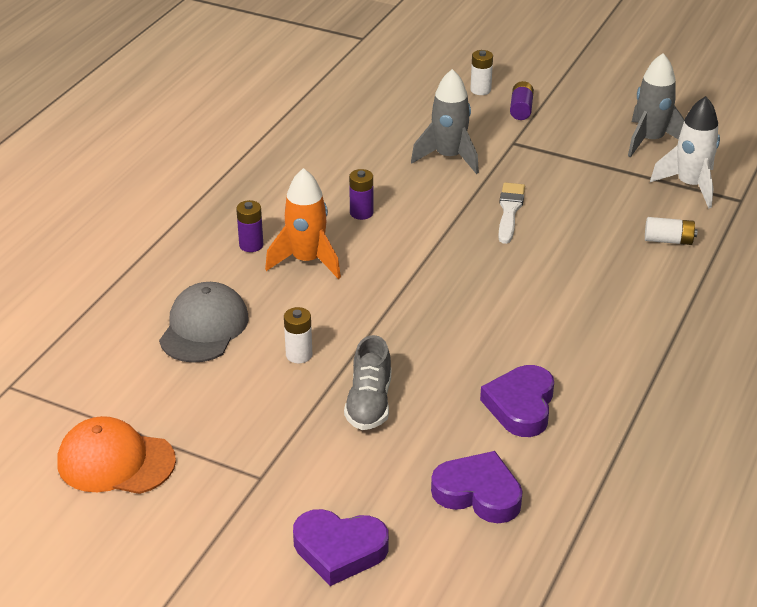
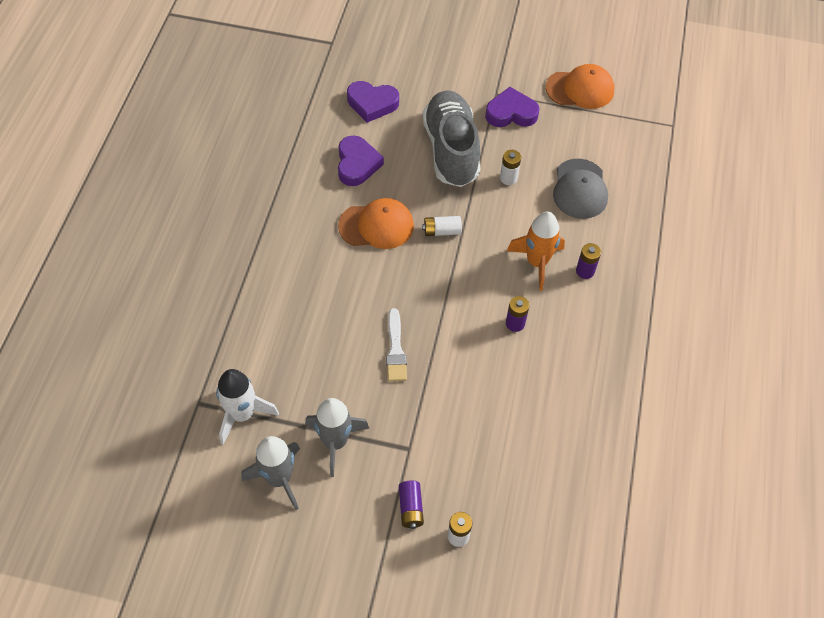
camera: 165 degrees right, 20 degrees up
purple heart [293,509,389,586] -> purple heart moved to [485,87,539,127]
grey shoe [344,335,391,430] -> grey shoe [423,90,480,187], size x1.82
grey rocket [411,69,479,174] -> grey rocket moved to [305,398,369,477]
white battery [645,217,697,245] -> white battery moved to [422,216,462,236]
none -> orange cap [338,198,414,249]

